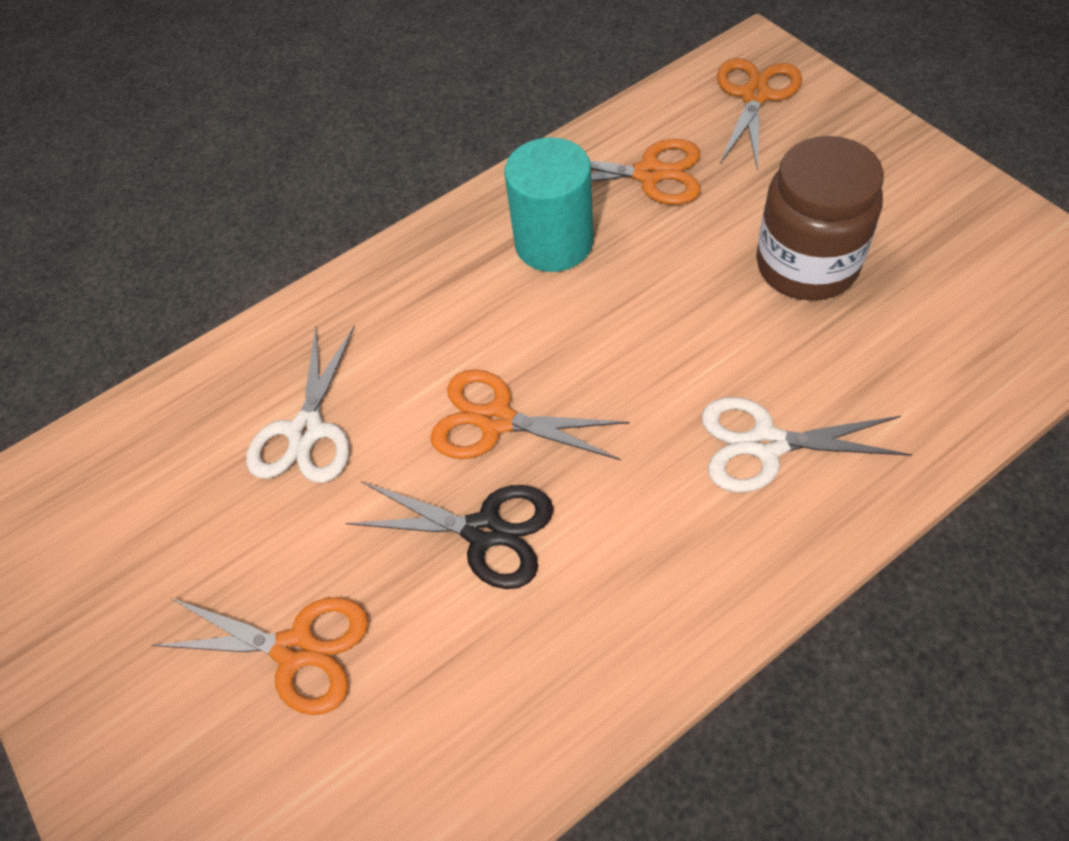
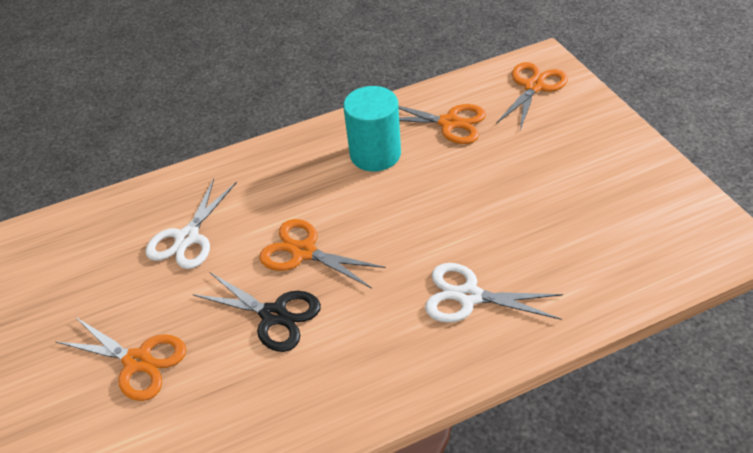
camera: 10 degrees right, 10 degrees down
brown jar [756,136,884,300] -> none

